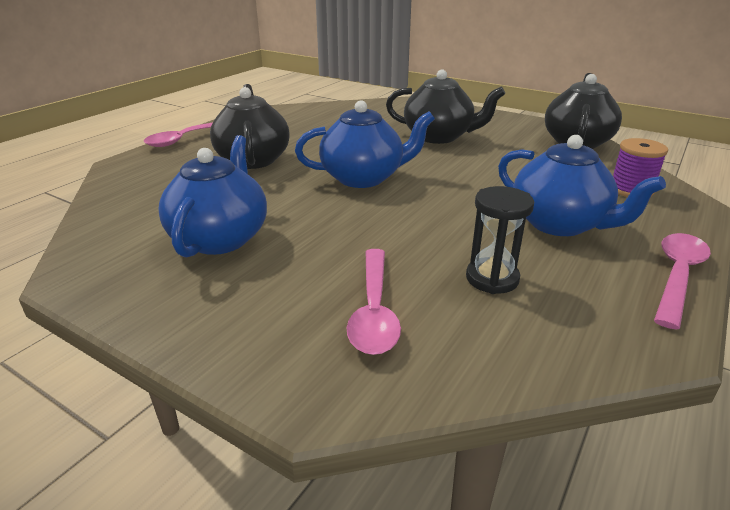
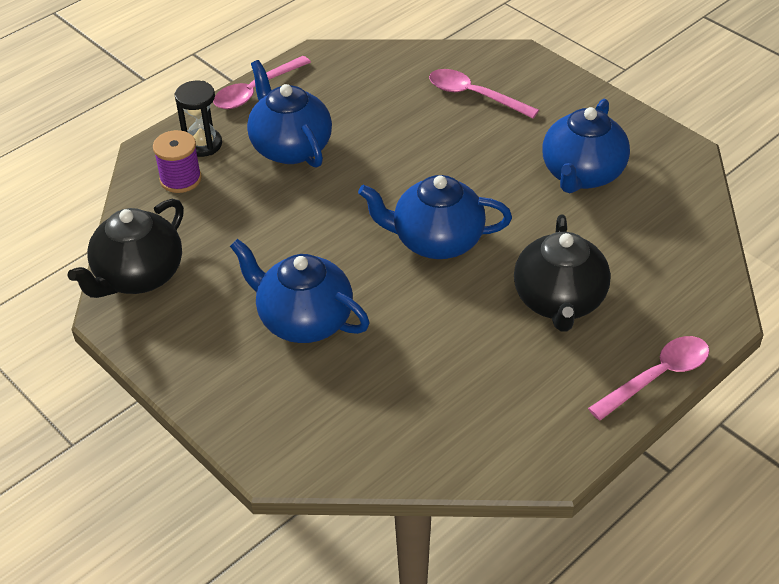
camera: 165 degrees left, 15 degrees up
pink spoon [347,249,401,355] -> pink spoon turned 75 degrees counterclockwise [429,69,539,118]
black teapot [386,70,505,144] -> blue teapot [230,239,370,343]
black hourglass [466,186,534,294] -> black hourglass moved to [174,81,222,157]

